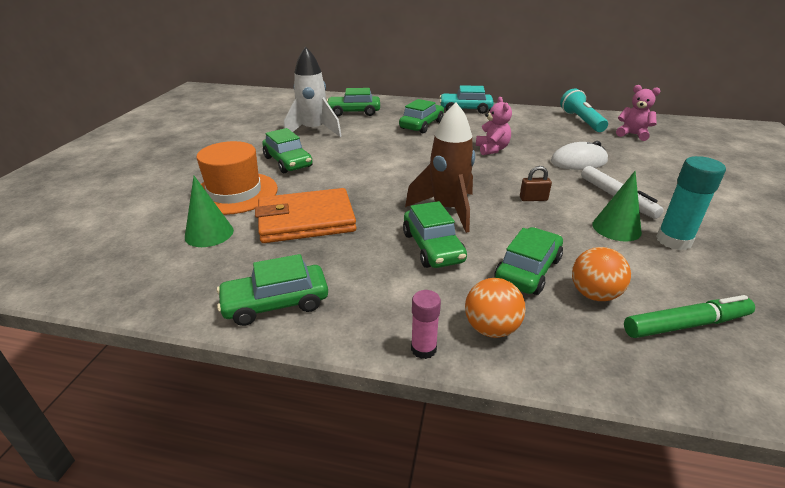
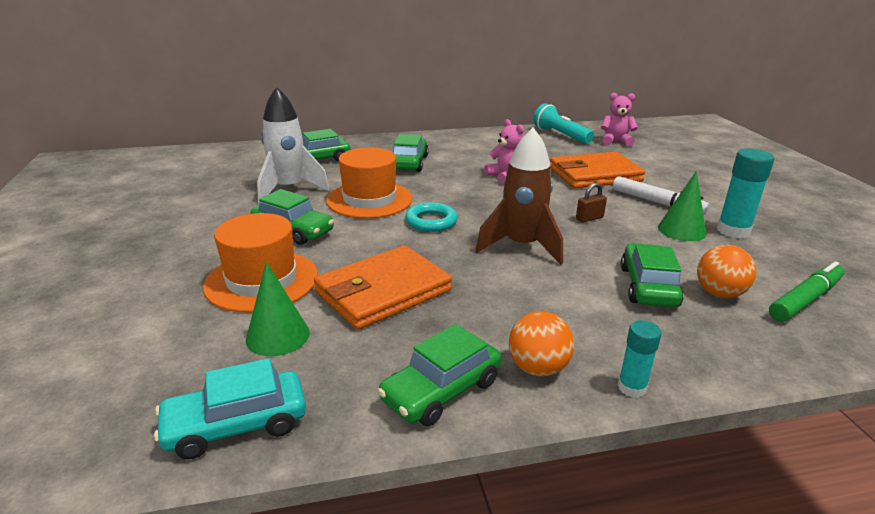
camera: 25 degrees left, 5 degrees down
green car [403,201,467,268] -> none
pink glue stick [411,290,441,359] -> turquoise glue stick [618,320,662,398]
turquoise car [440,85,494,114] -> turquoise car moved to [154,358,306,459]
orange ball [465,278,526,338] -> orange ball moved to [509,311,574,377]
white mouse [551,141,608,170] -> orange wallet [550,152,645,188]
none -> orange hat [326,147,413,218]
none -> turquoise ring [405,202,458,232]

